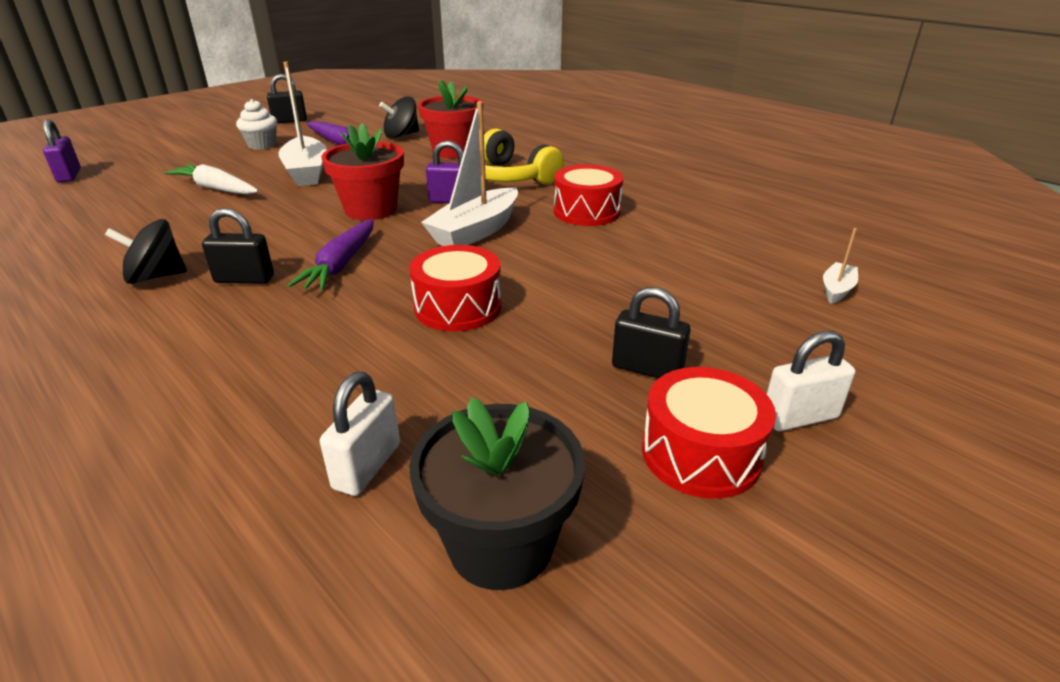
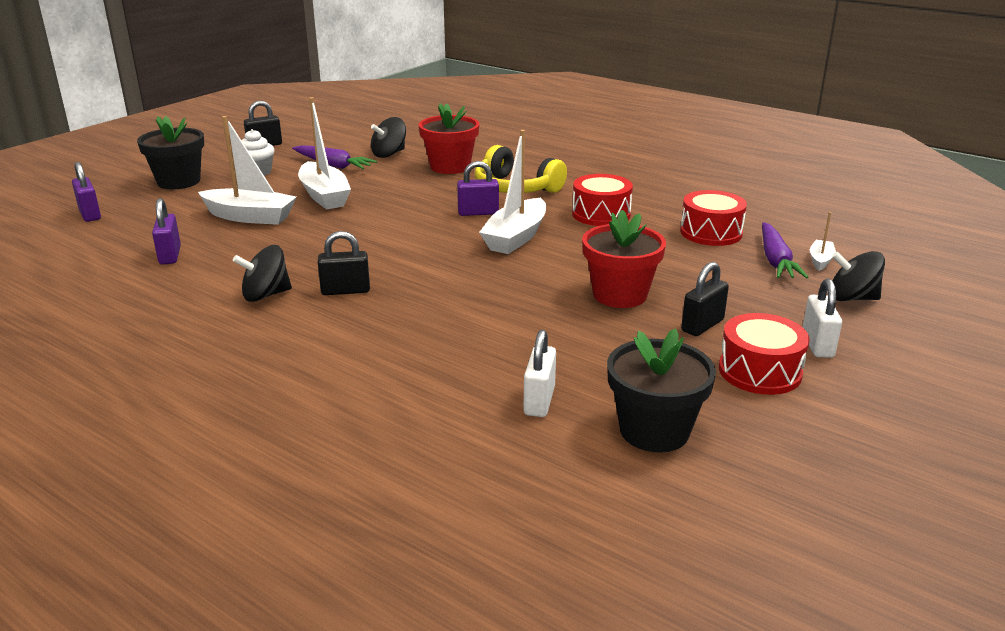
camera: 10 degrees left, 5 degrees down
white carrot [164,164,259,194] -> white boat [198,116,297,225]
purple carrot [288,219,374,291] -> purple carrot moved to [762,222,808,278]
red flower pot [322,123,404,220] -> red flower pot moved to [582,210,666,308]
red drum [410,245,502,331] -> red drum moved to [680,190,747,246]
black padlock [612,287,691,378] -> black padlock turned 60 degrees counterclockwise [681,262,729,336]
white padlock [767,331,855,431] -> white padlock turned 60 degrees counterclockwise [803,279,842,358]
none -> black flower pot [137,116,204,189]
none -> purple padlock [152,198,181,265]
none -> black spinning top [832,251,885,301]

